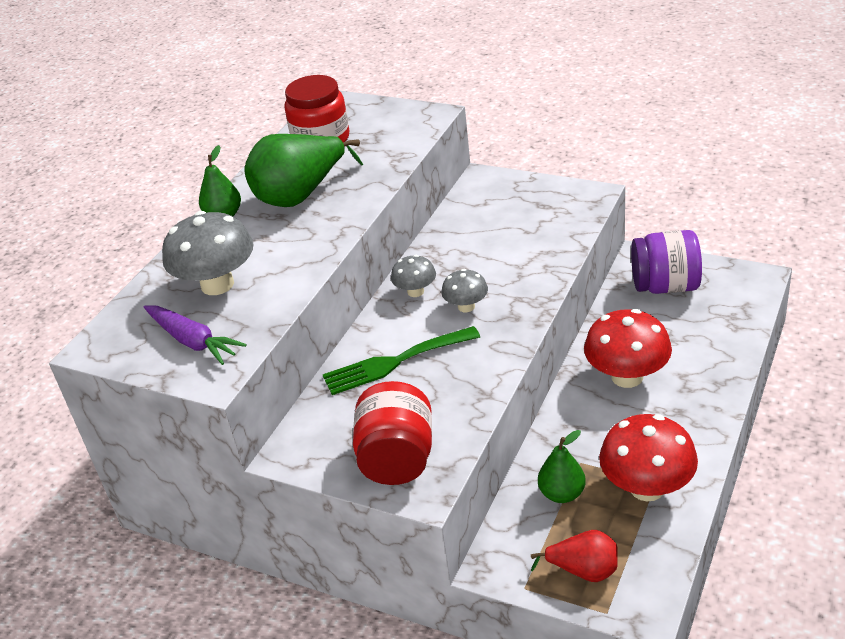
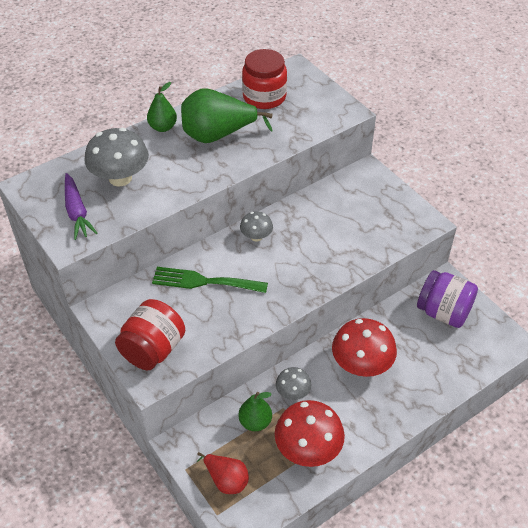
camera: 25 degrees right, 10 degrees up
grey mushroom [441,269,488,312] -> grey mushroom moved to [276,367,311,400]

